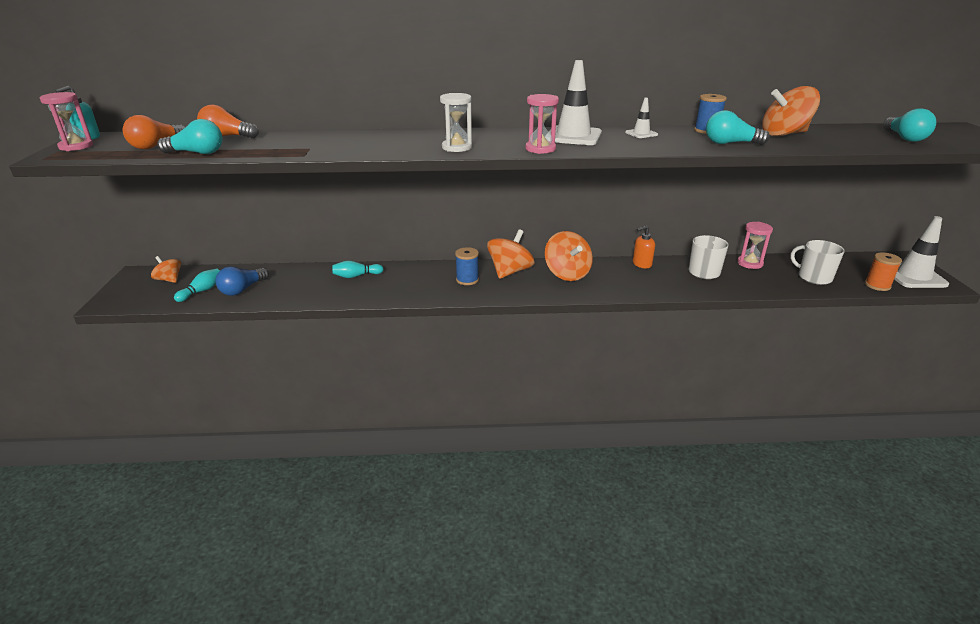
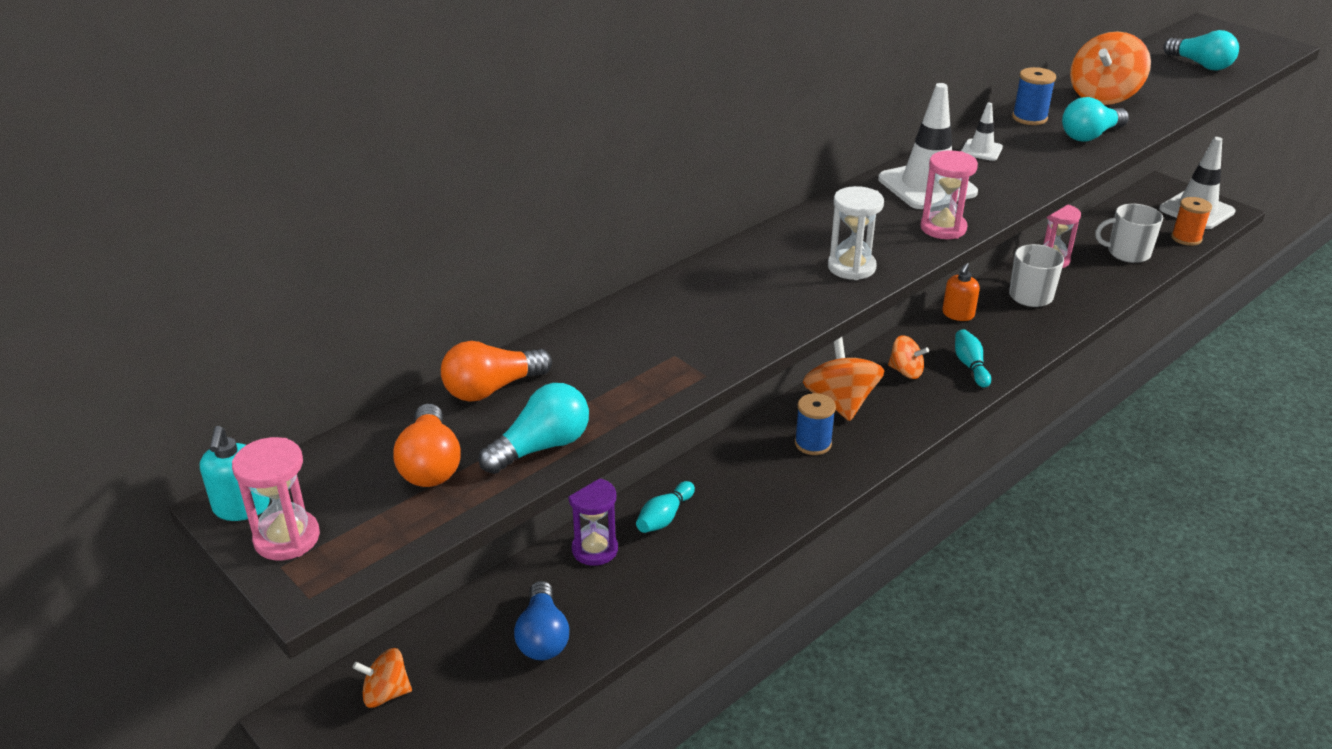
camera: 40 degrees left, 5 degrees up
turquoise bowling pin [174,269,220,302] -> turquoise bowling pin moved to [955,329,991,388]
orange spinning top [545,231,593,281] -> orange spinning top [888,335,929,379], size x0.59
none -> purple hourglass [568,478,618,566]

